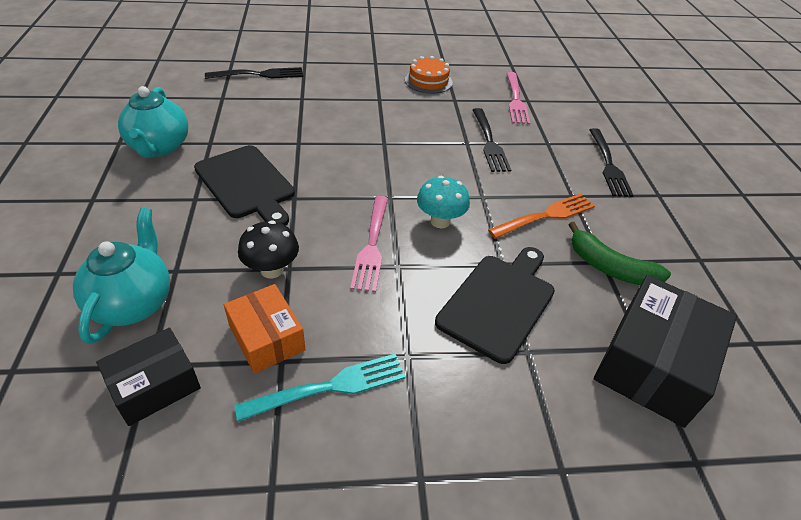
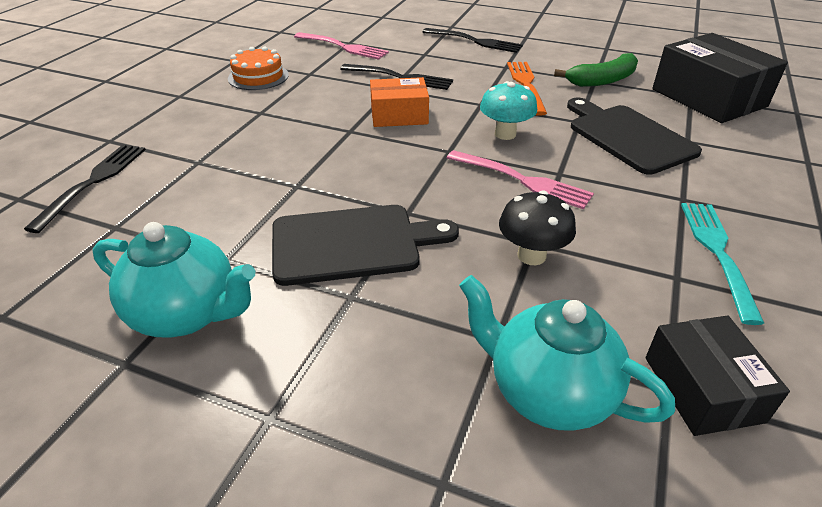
camera: 60 degrees left, 5 degrees down
orange box [224,284,306,374] -> orange box moved to [370,77,429,127]

